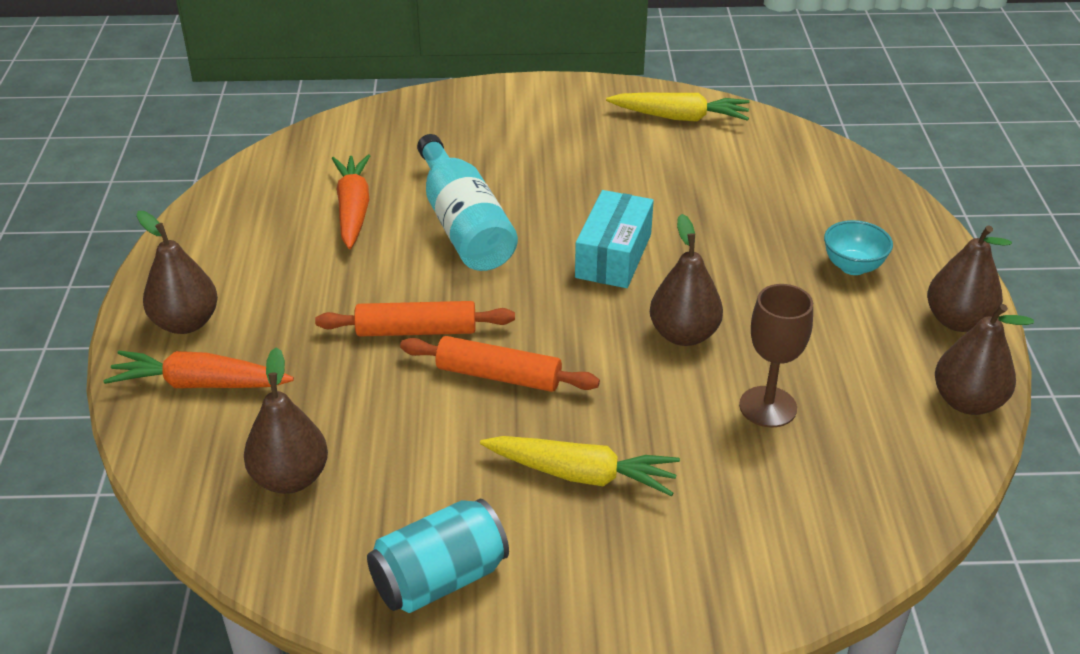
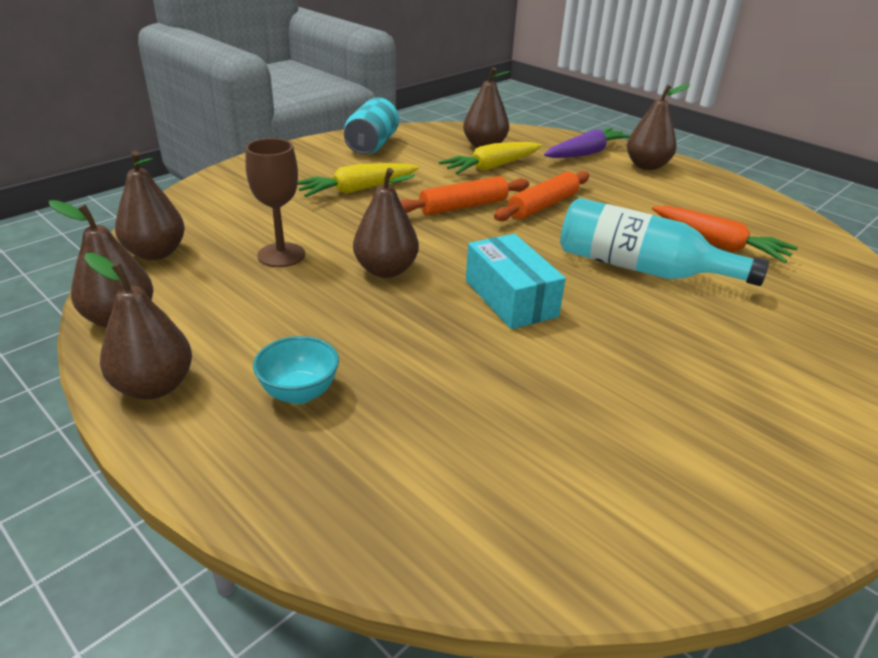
camera: 135 degrees right, 5 degrees down
orange carrot [103,351,294,388] -> purple carrot [544,128,630,158]
yellow carrot [606,93,749,122] -> yellow carrot moved to [439,142,542,174]
none -> brown pear [115,151,185,260]

